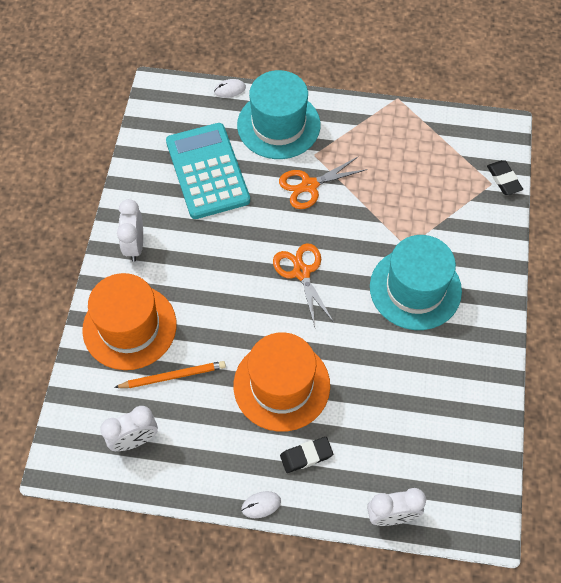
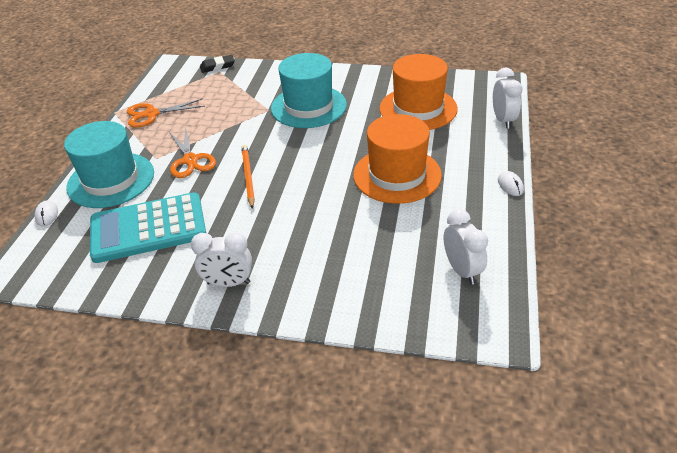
camera: 85 degrees left, 20 degrees down
orange hat [82,273,177,370] -> orange hat moved to [379,54,458,130]
orange pencil [114,361,226,388] -> orange pencil moved to [241,145,255,209]
orange scissors [273,243,334,327] -> orange scissors moved to [127,98,205,127]
black eraser [280,437,333,473] -> none

